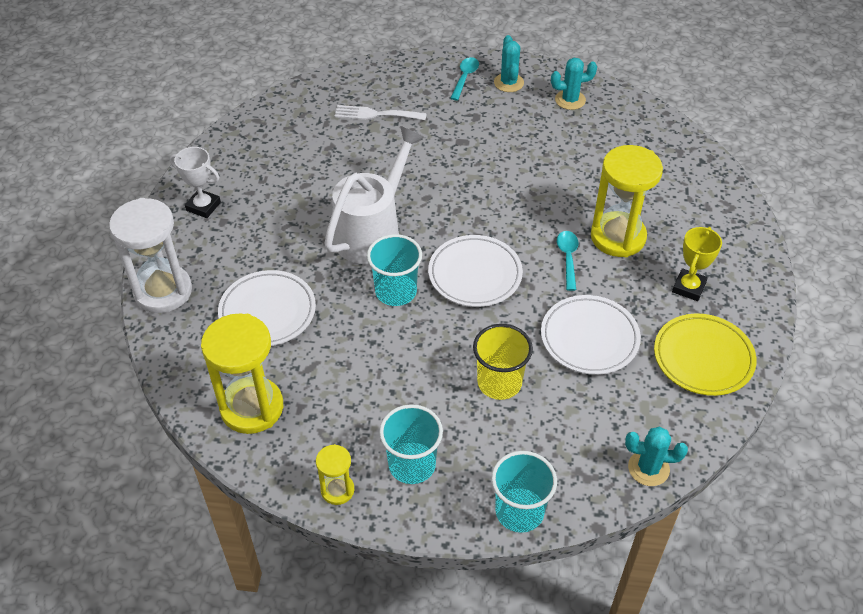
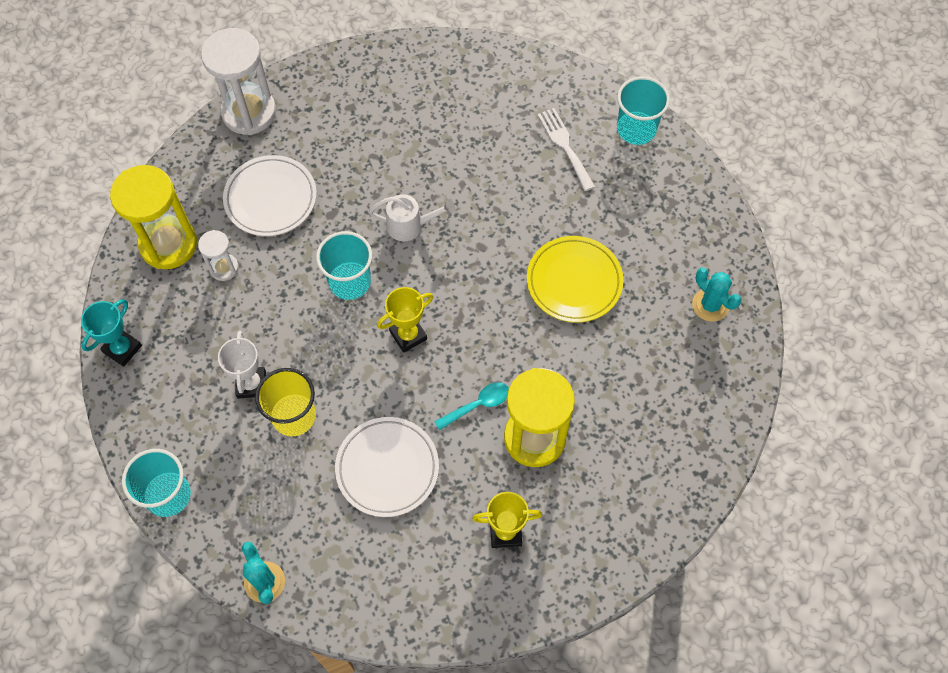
camera: 60 degrees right, 15 degrees up
white trophy [170,147,221,218] -> white trophy moved to [218,331,266,399]
yellow hourglass [316,444,354,505] -> turquoise trophy [81,299,142,367]
white watering can [324,126,424,264] -> white watering can [369,194,455,241], size x0.53
turquoise cup [379,404,443,484] -> turquoise cup moved to [617,77,670,145]
white plate [428,235,523,307] -> yellow trophy [377,287,433,353]
turquoise spoon [450,57,479,101] -> none
turquoise cactus [494,35,524,92] -> none
yellow plate [654,313,757,396] -> yellow plate moved to [527,236,623,323]
none -> white hourglass [198,230,239,281]

